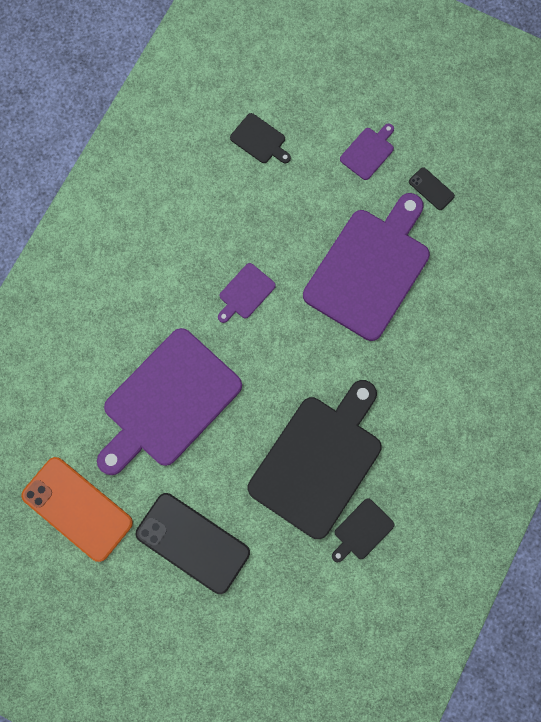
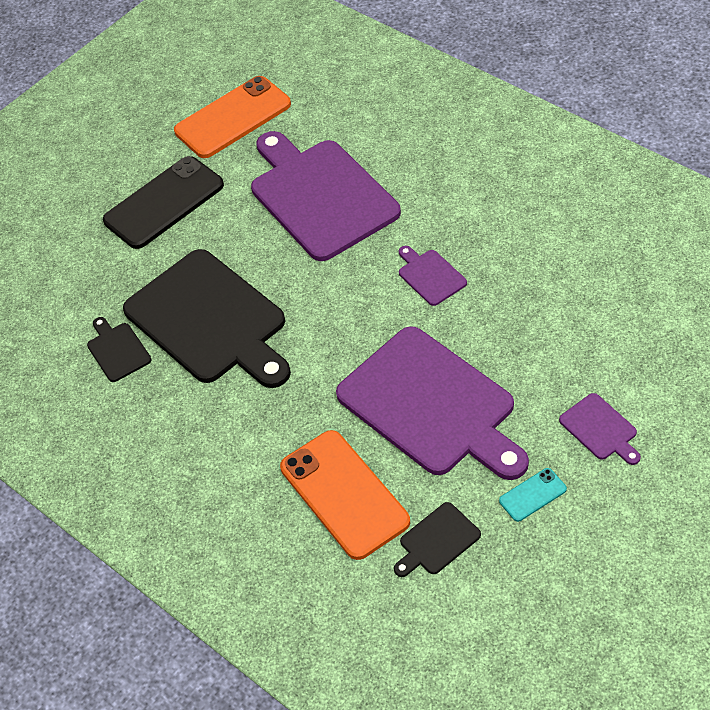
camera: 110 degrees right, 25 degrees down
black cutting board [230,113,291,163] -> black cutting board moved to [394,502,481,577]
black phone [409,167,455,210] -> turquoise phone [499,468,567,522]
none -> orange phone [280,430,410,560]

